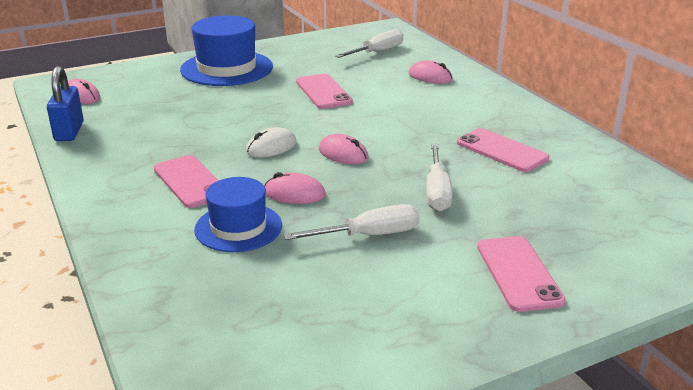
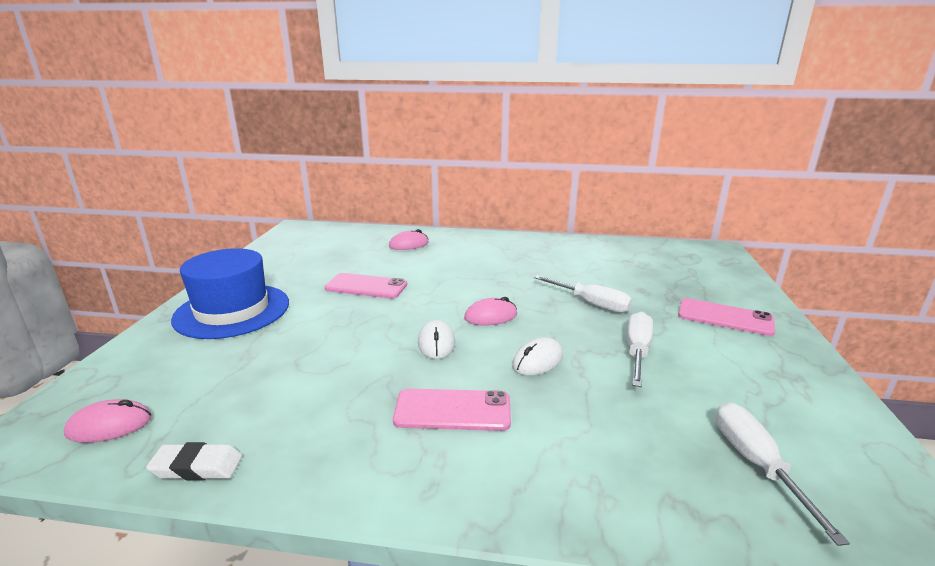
camera: 55 degrees left, 5 degrees down
blue padlock [47,66,84,141] -> white eraser [146,442,243,480]
blue hat [194,177,282,252] -> none
pink mouse [264,172,326,204] -> white mouse [512,337,563,376]
white screwdriver [335,29,403,58] -> white screwdriver moved to [716,402,850,546]
pink phone [457,128,549,172] -> none

